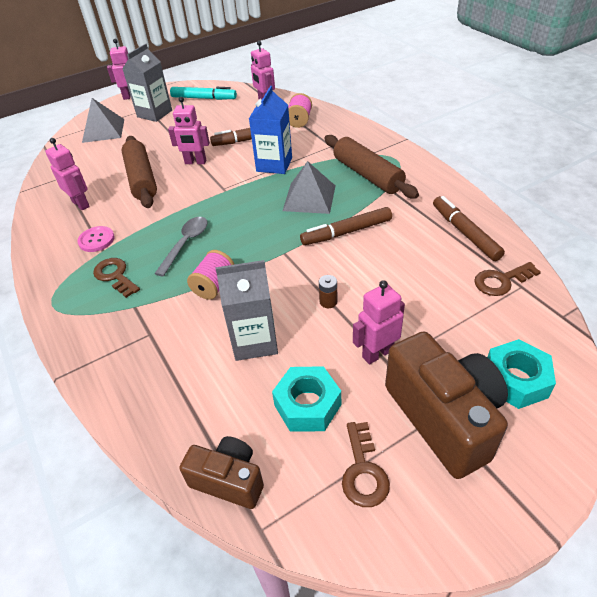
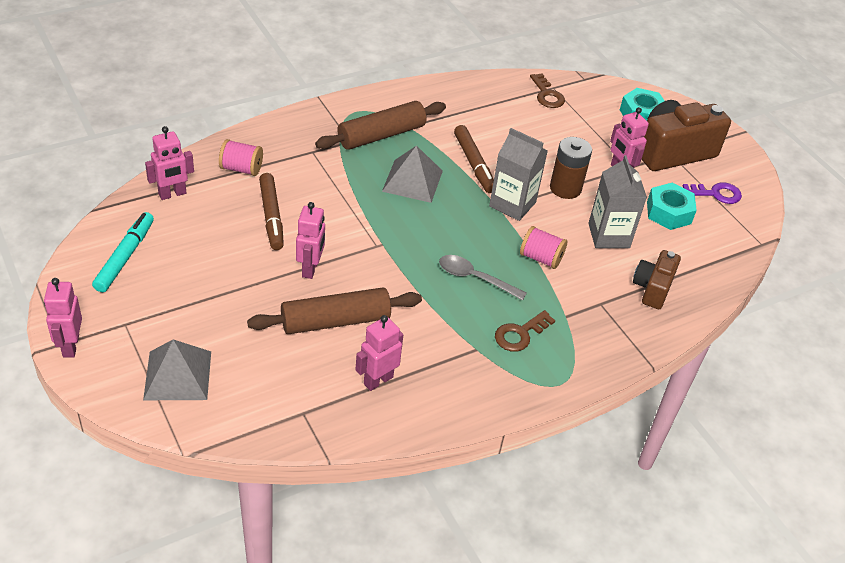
camera: 95 degrees left, 0 degrees up
pink button [77,226,115,252] -> none
grey carton [122,44,172,122] -> grey carton moved to [489,128,548,221]
brown camera [179,436,264,509] -> brown camera moved to [633,250,681,309]
blue carton [249,86,292,174] -> none
brown battery [319,275,337,308] -> brown battery [550,137,592,199], size x2.08
brown key [342,422,390,507] -> purple key [683,182,742,204]
brown marker [433,196,505,261] -> none

